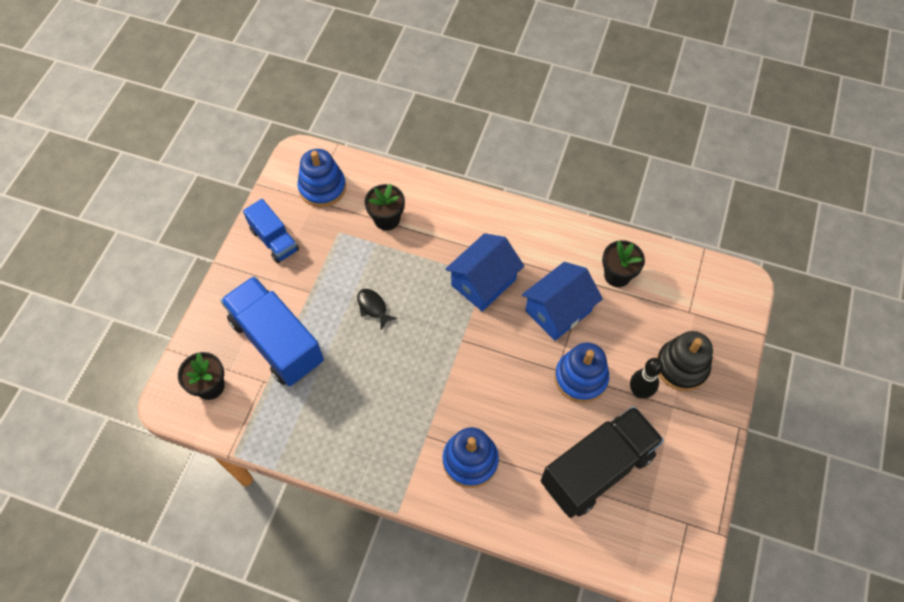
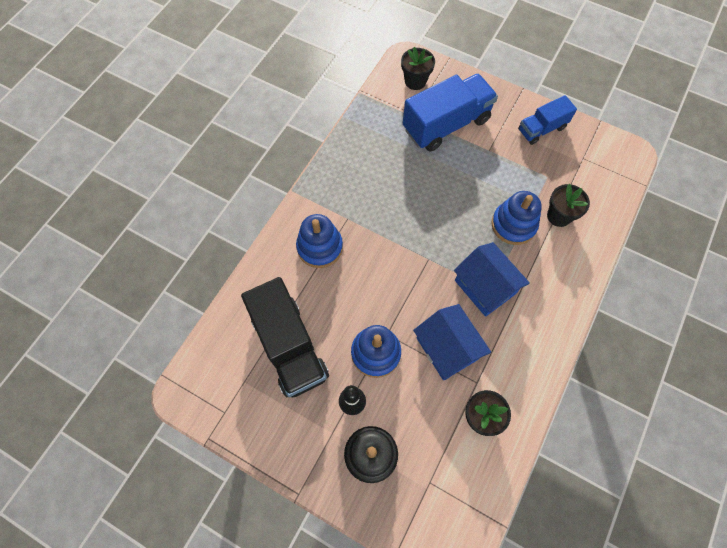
camera: 100 degrees right, 5 degrees up
blue stacking toy [298,149,346,207] -> blue stacking toy moved to [491,191,542,245]
black fish [357,289,397,330] -> none

